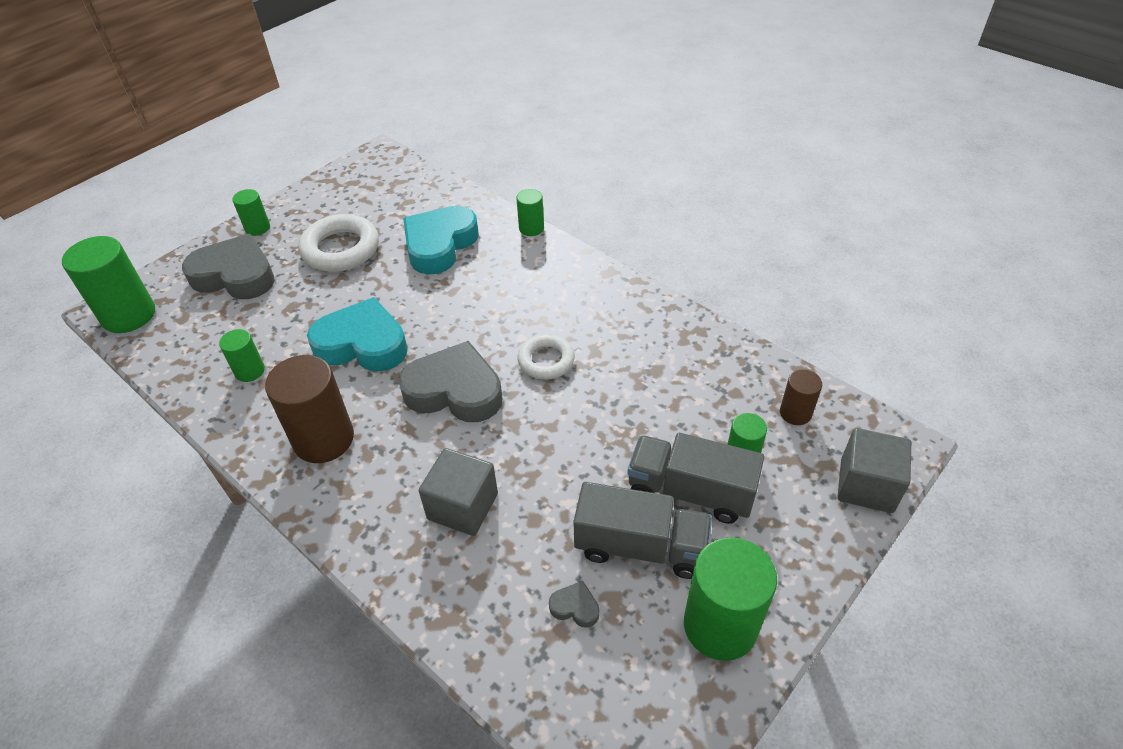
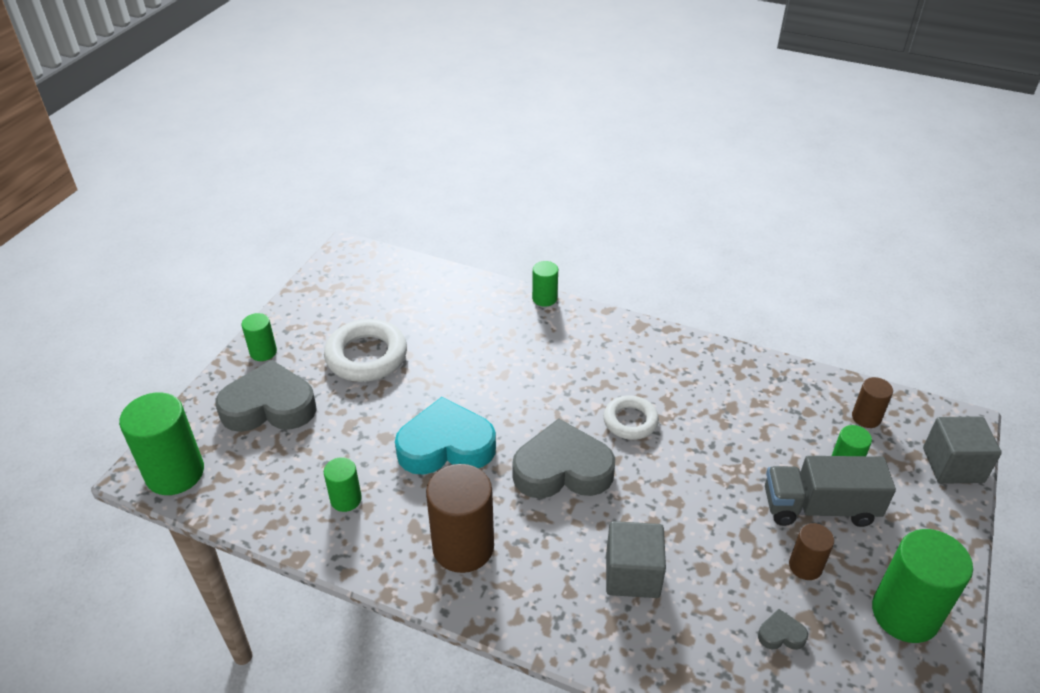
camera: 20 degrees left, 5 degrees down
turquoise heart [403,206,479,274] -> none
grey truck [573,482,712,579] -> brown cylinder [789,523,834,580]

